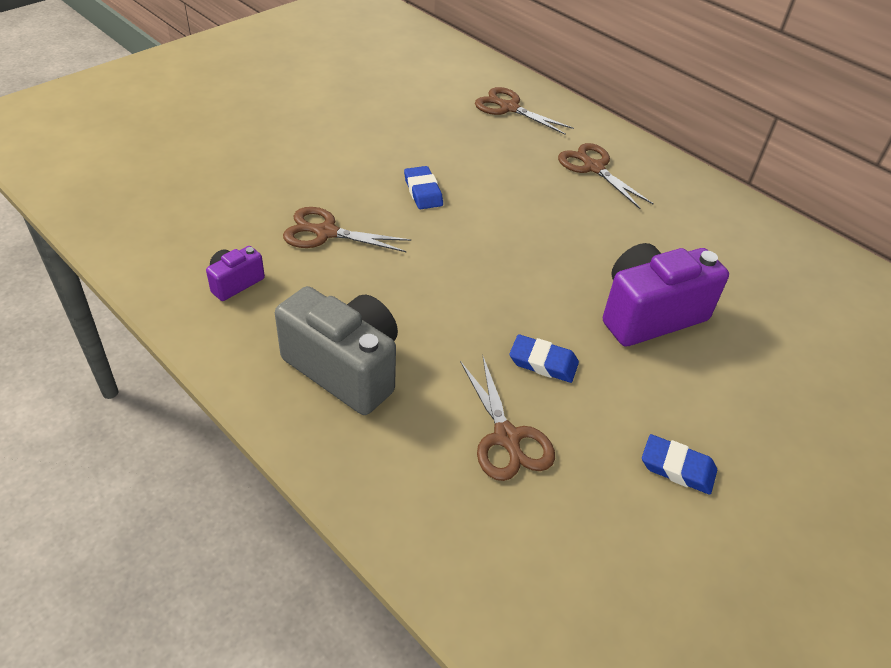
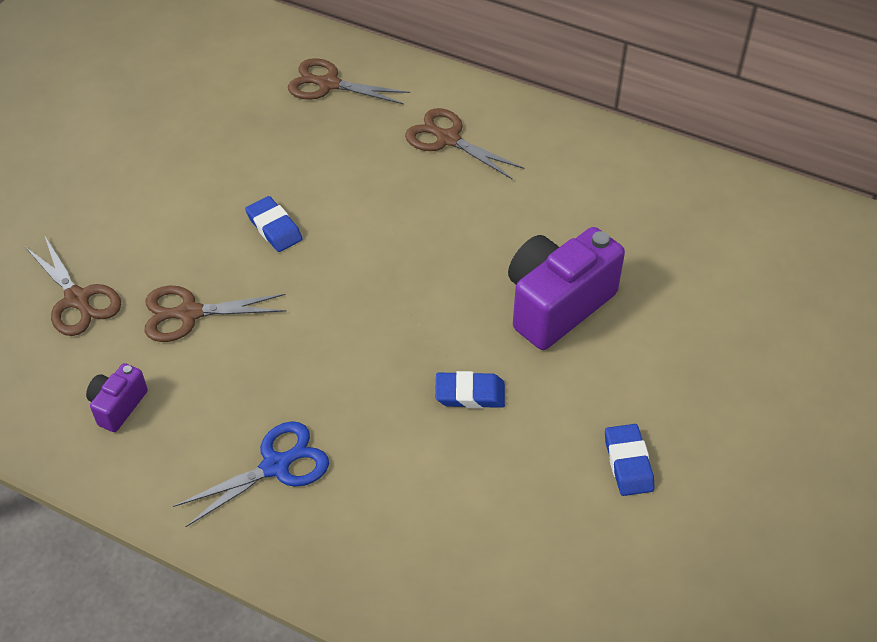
camera: 15 degrees left, 5 degrees up
grey camera [275,286,398,415] -> blue scissors [173,421,329,527]
brown scissors [460,357,555,481] -> brown scissors moved to [25,237,121,336]
blue eraser [642,434,717,495] -> blue eraser turned 75 degrees clockwise [605,424,654,496]

